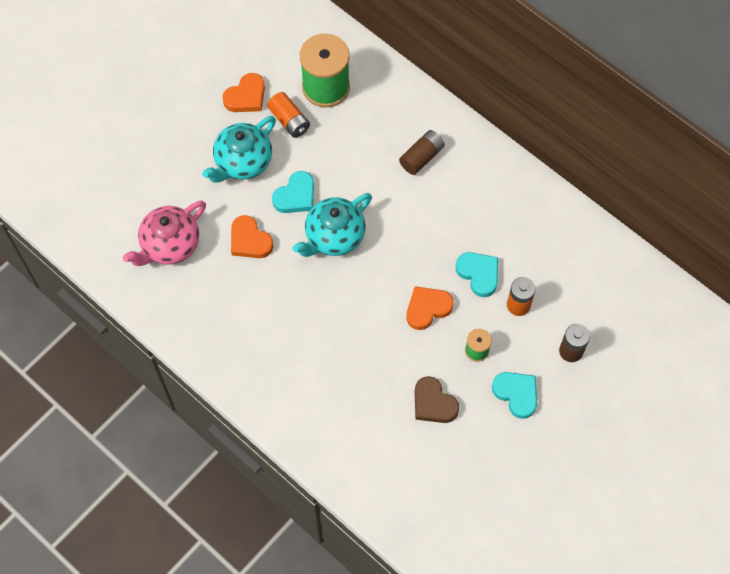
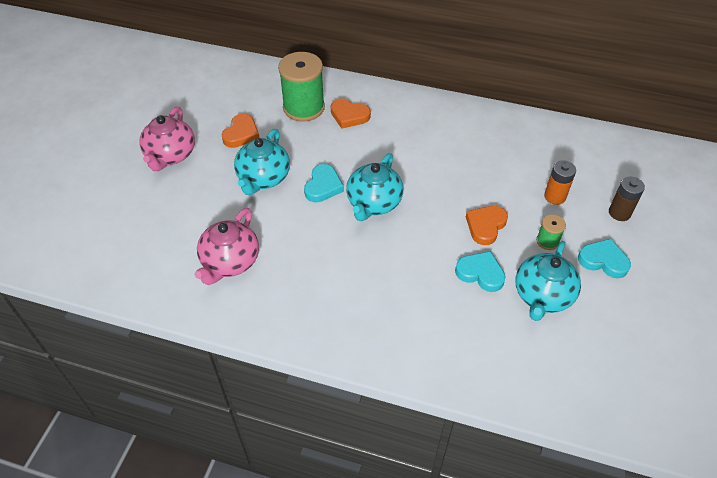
camera: 25 degrees left, 15 degrees down
orange heart [231,215,273,258] -> orange heart moved to [331,98,371,129]
orange battery [267,92,310,138] -> none
brown battery [399,130,445,175] -> none
brown heart [415,376,459,423] -> turquoise teapot [515,241,581,321]
turquoise heart [456,252,498,297] -> turquoise heart moved to [455,251,506,292]
none -> pink teapot [139,107,195,171]

